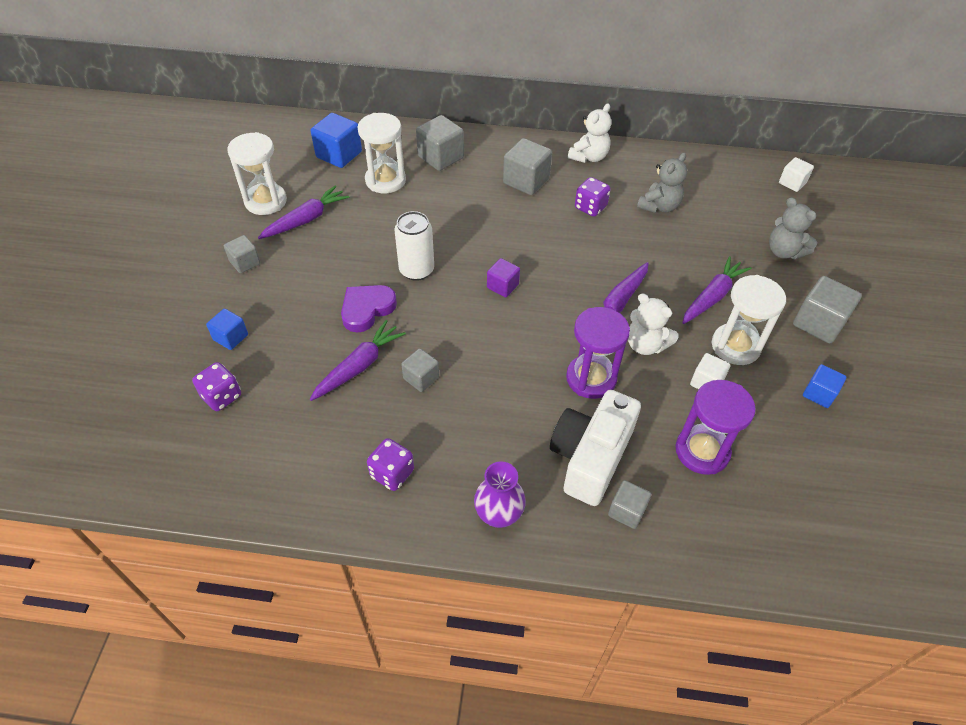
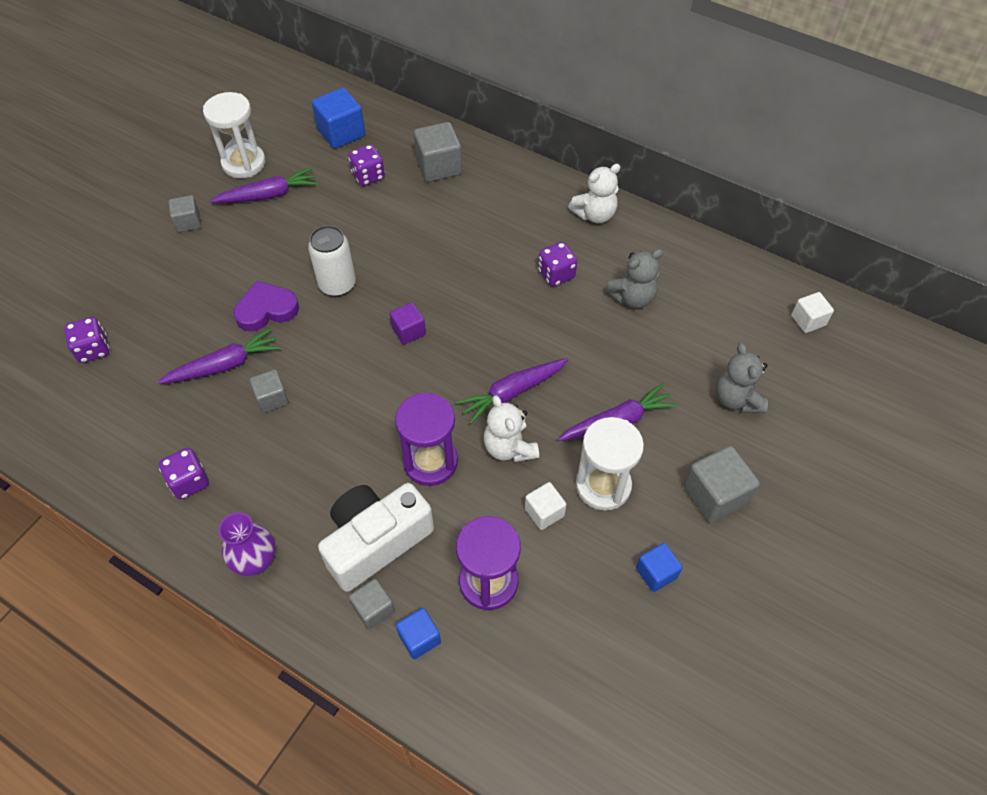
camera: 25 degrees right, 5 degrees up
blue cube [206,309,248,350] -> blue cube moved to [396,608,441,659]
white hourglass [357,113,406,193] -> purple dice [348,144,385,186]
grey cube [503,138,552,195] -> none

